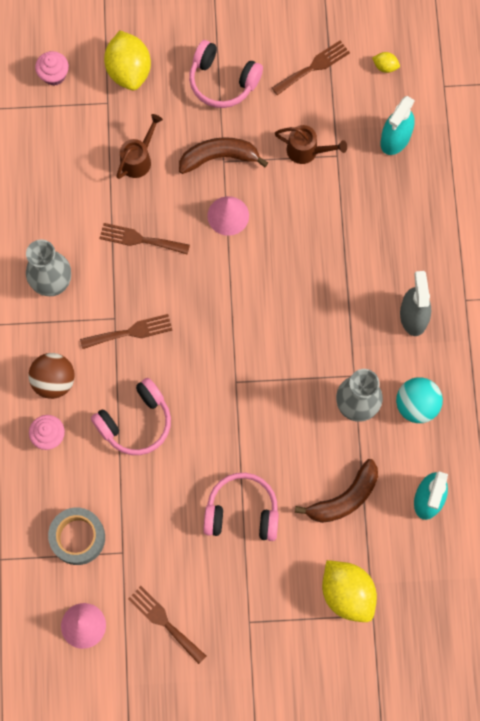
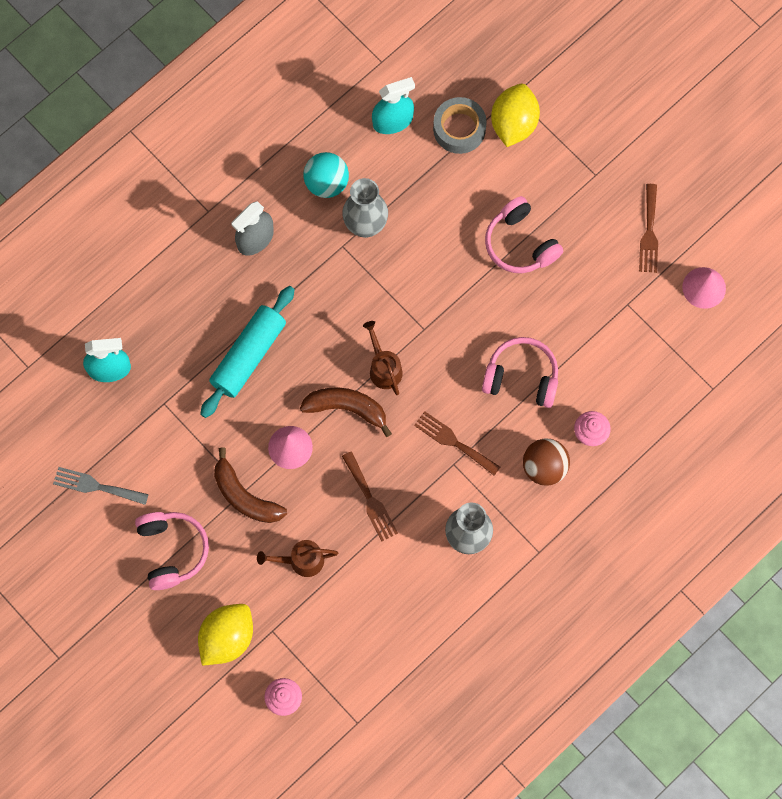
camera: 130 degrees left, 0 degrees up
grey tape [48,508,105,565] -> grey tape moved to [433,97,487,154]
brown fork [272,41,350,95] -> grey fork [53,467,149,505]
brown watering can [275,125,347,164] -> brown watering can moved to [363,321,403,395]
brown banana [295,459,378,523] -> brown banana moved to [300,388,392,437]
yellow lemon [372,52,400,73] -> none
none -> turquoise rolling pin [200,286,295,418]

